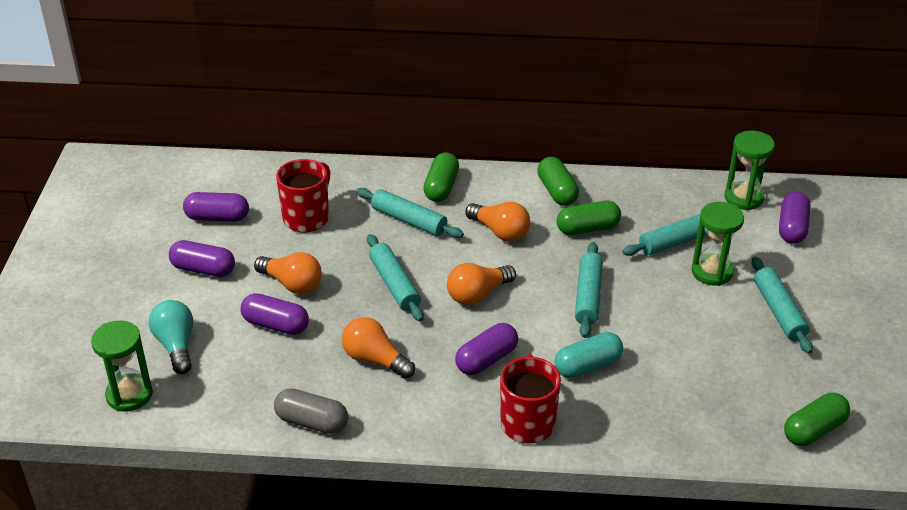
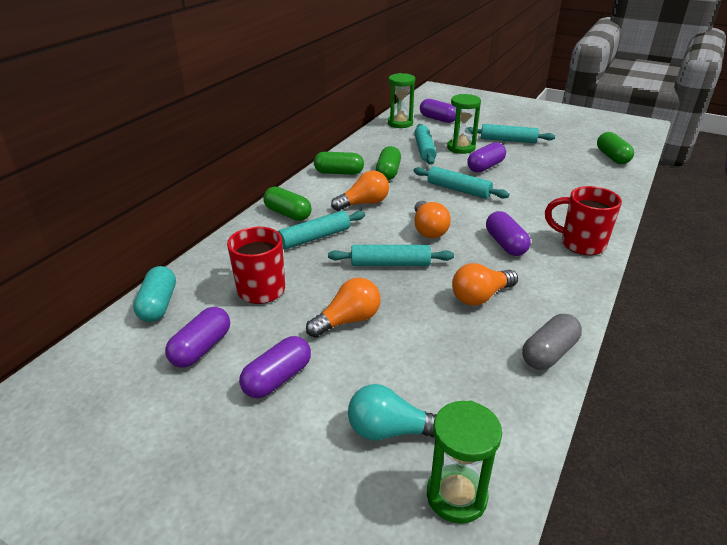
camera: 65 degrees left, 5 degrees down
purple capsule [241,293,309,335] -> purple capsule moved to [467,142,506,173]
turquoise capsule [555,332,623,378] -> turquoise capsule moved to [133,266,176,322]

